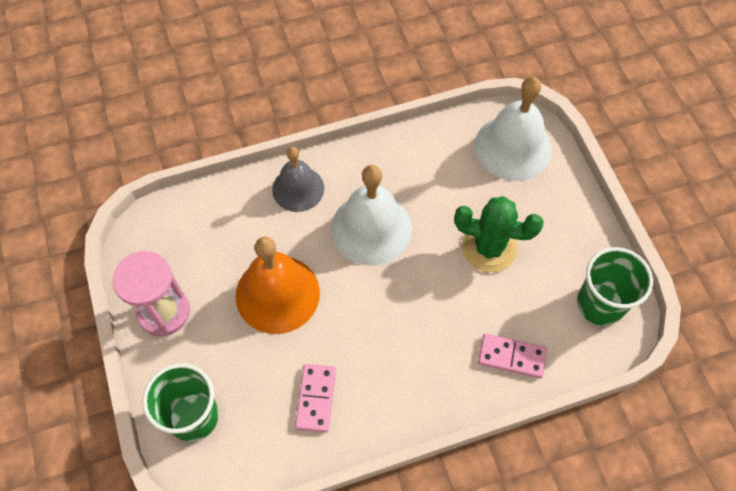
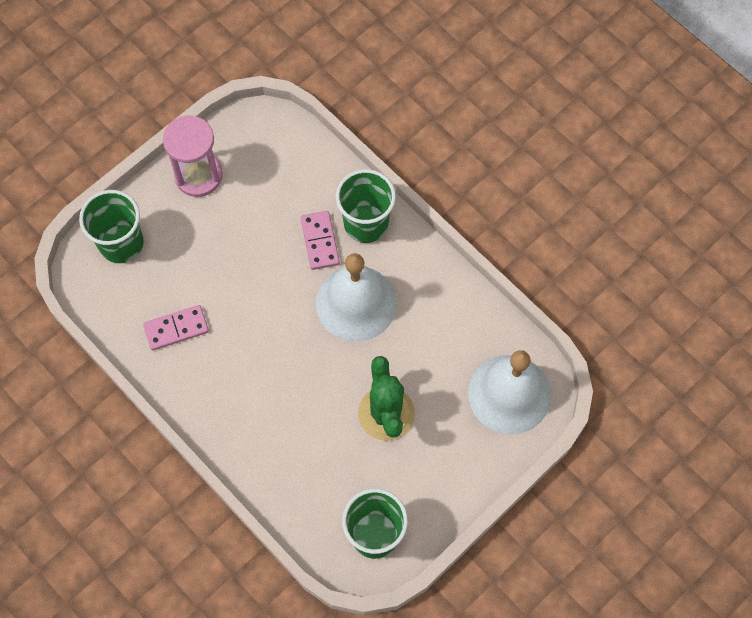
camera: 65 degrees right, 5 degrees up
orange bell [236,237,320,334] -> none
grey bell [272,147,324,212] -> green cup [336,169,396,243]
pink domino [478,334,547,378] -> pink domino moved to [301,211,340,270]

